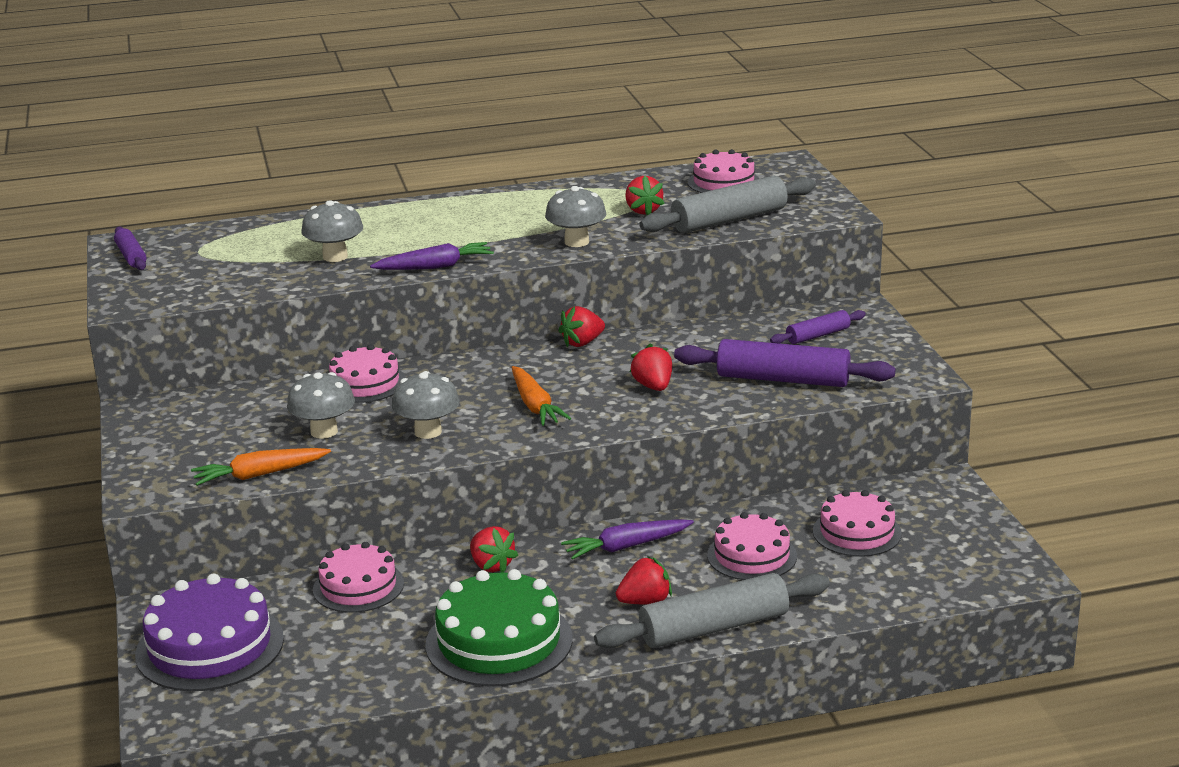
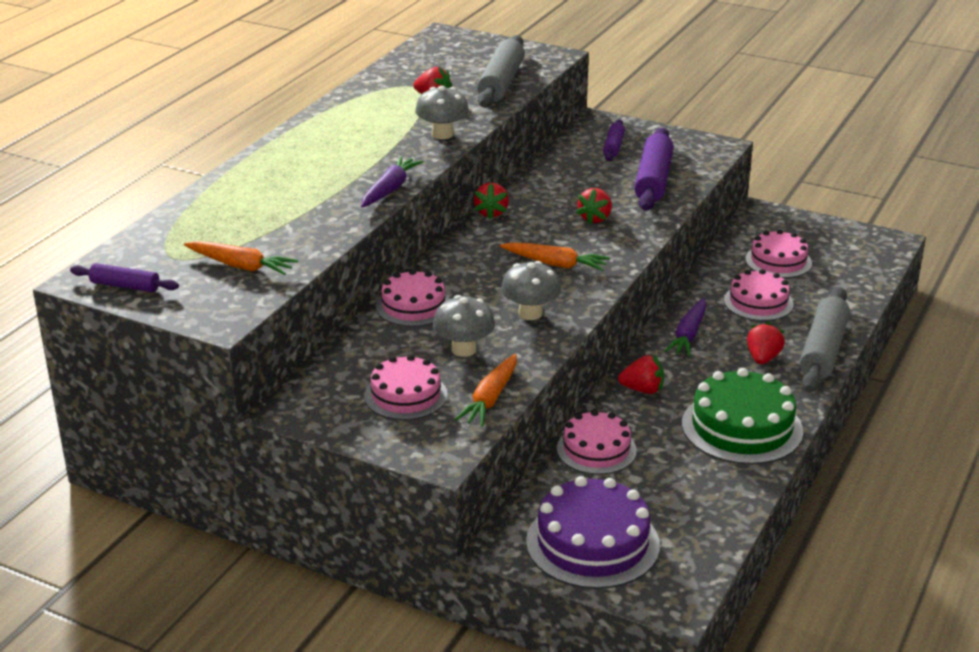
camera: 50 degrees left, 5 degrees up
grey mushroom [301,200,363,262] -> none
red strawberry [630,343,672,391] -> red strawberry turned 90 degrees counterclockwise [576,188,612,225]
purple rolling pin [674,339,895,387] -> purple rolling pin turned 45 degrees counterclockwise [634,127,674,211]
pink cake [688,149,760,193] -> pink cake moved to [364,355,447,420]
none -> orange carrot [184,241,298,275]

